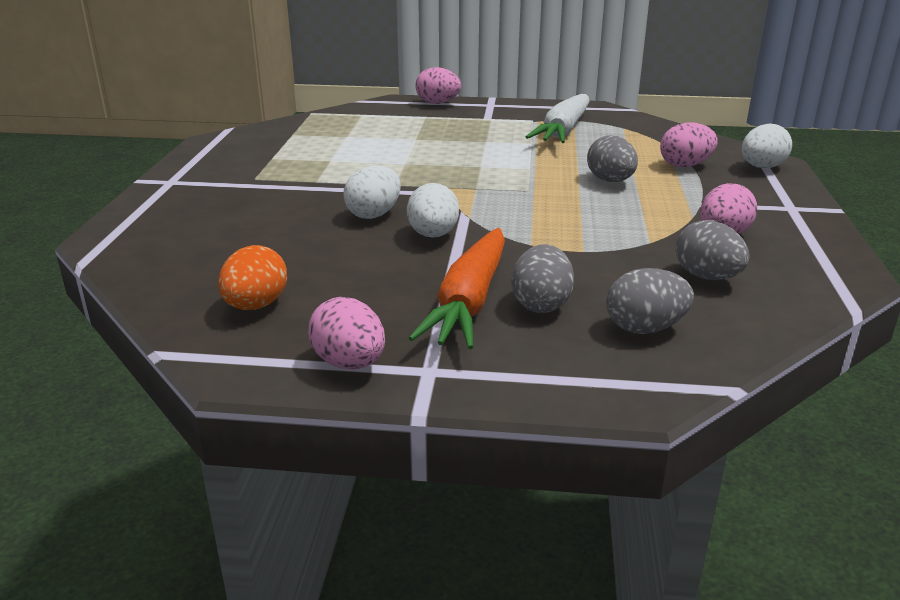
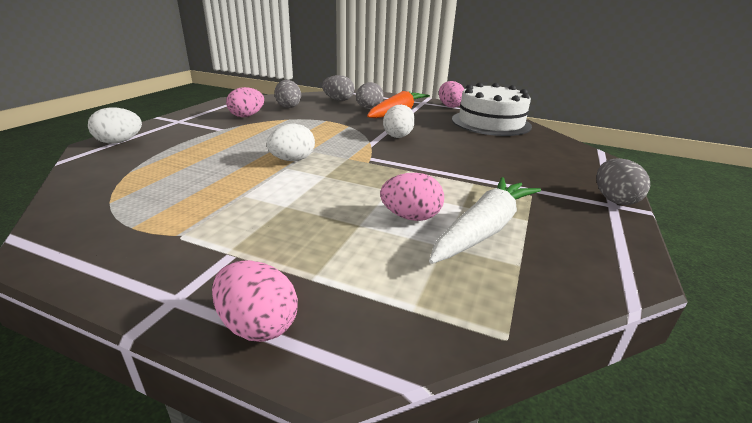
camera: 165 degrees left, 0 degrees up
orange egg [218,245,287,310] -> white cake [452,82,532,136]
white egg [343,165,401,219] -> white egg moved to [267,124,315,161]
white carrot [526,94,589,143] -> white carrot moved to [429,177,541,264]
grey egg [587,135,638,182] -> grey egg moved to [596,158,650,205]
pink egg [660,123,718,167] -> pink egg moved to [380,173,444,221]

